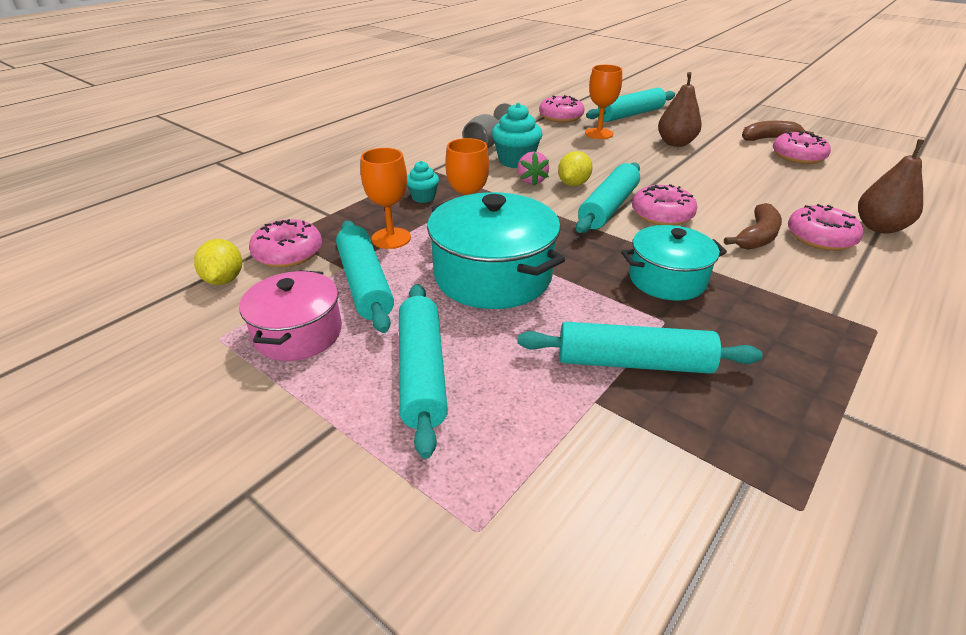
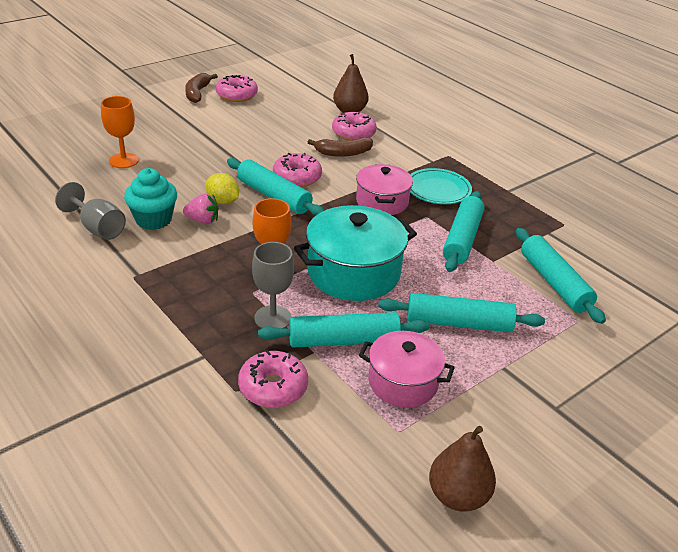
camera: 80 degrees left, 0 degrees up
yellow lemon [194,239,242,285] -> none
orange goblet [361,148,411,249] -> grey goblet [252,242,294,328]
turquoise cupcake [407,161,439,203] -> none
pink donut [539,95,585,123] -> none
turquoise rolling pin [586,87,675,122] -> turquoise rolling pin moved to [516,228,606,324]
turquoise pot [621,225,727,301] -> pink pot [356,164,413,215]
brown pear [658,72,702,147] -> brown pear moved to [429,426,496,512]
brown banana [724,203,782,250] -> brown banana turned 120 degrees clockwise [307,137,373,157]
none -> turquoise plate [410,168,472,204]

